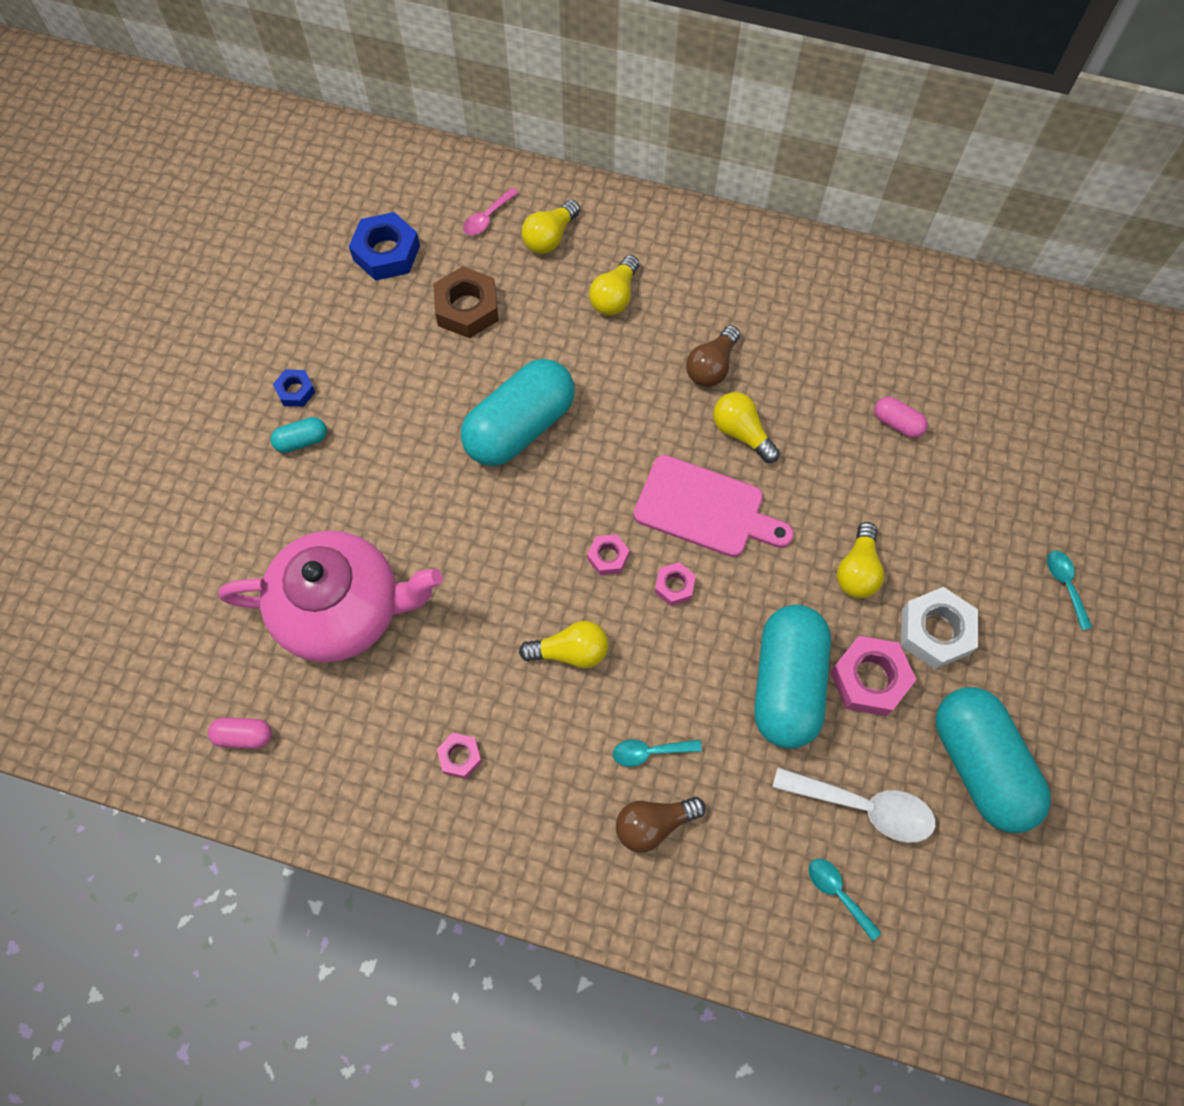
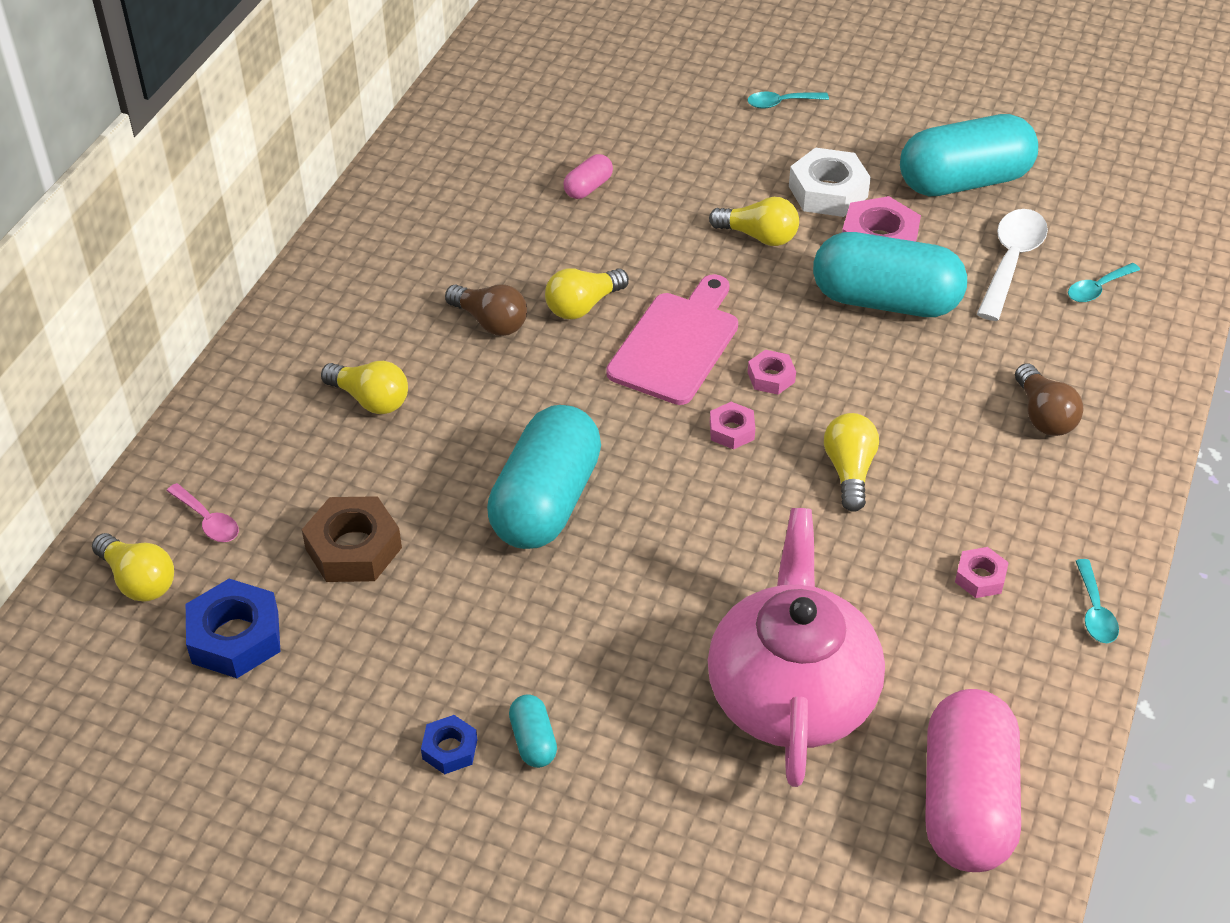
camera: 85 degrees left, 20 degrees down
pink capsule [208,717,272,749] -> pink capsule [925,689,1021,872], size x2.35
turquoise capsule [461,359,575,466] -> turquoise capsule turned 60 degrees clockwise [487,405,601,549]
yellow light bulb [521,200,580,254] -> yellow light bulb moved to [92,533,174,602]
turquoise spoon [613,739,702,767] -> turquoise spoon moved to [1076,559,1119,643]

